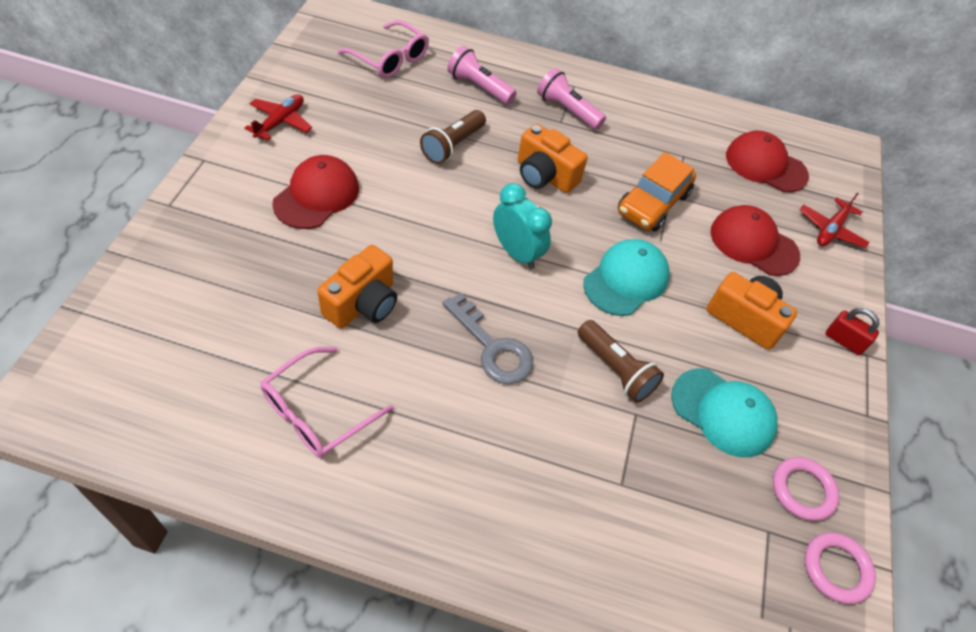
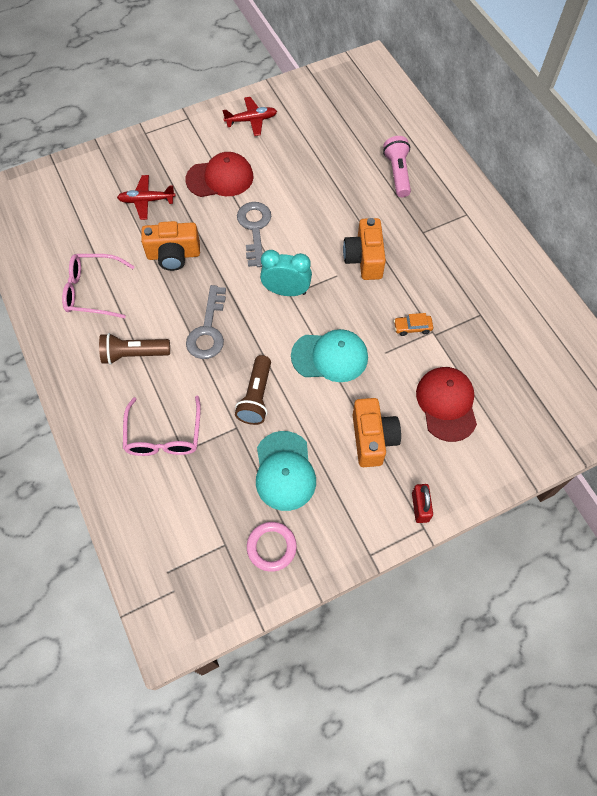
camera: 55 degrees right, 10 degrees up
pink glasses [338,20,429,78] -> pink glasses moved to [123,396,201,456]
brown flashlight [420,110,486,164] -> brown flashlight moved to [99,333,170,365]
turquoise clock [493,183,552,269] -> turquoise clock turned 90 degrees counterclockwise [260,250,312,296]
pink flashlight [537,68,606,130] -> none
orange car [618,152,696,232] -> orange car [394,313,433,336], size x0.48
red cap [726,131,809,192] -> none
red plane [800,192,869,248] -> red plane moved to [117,175,176,220]
pink ring [805,533,876,604] -> none
none -> grey key [237,202,271,267]

